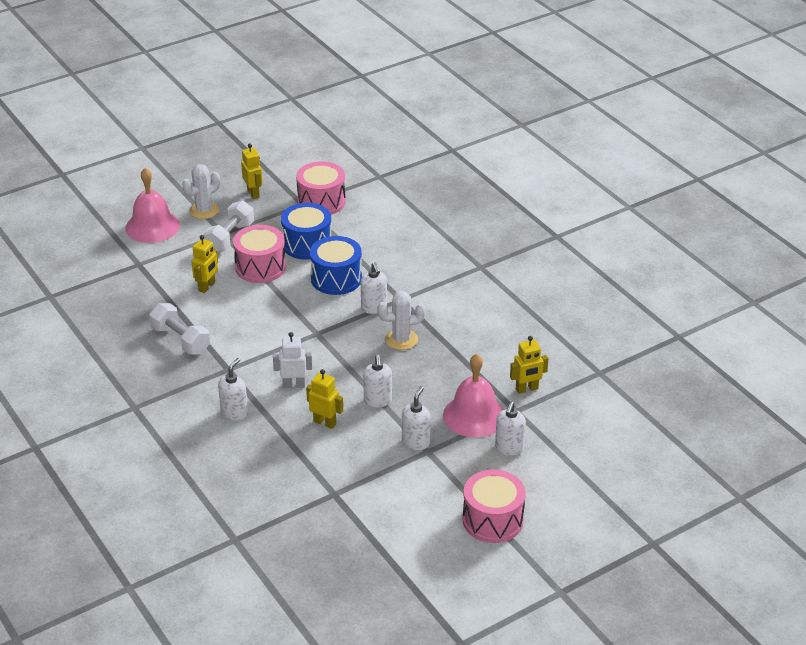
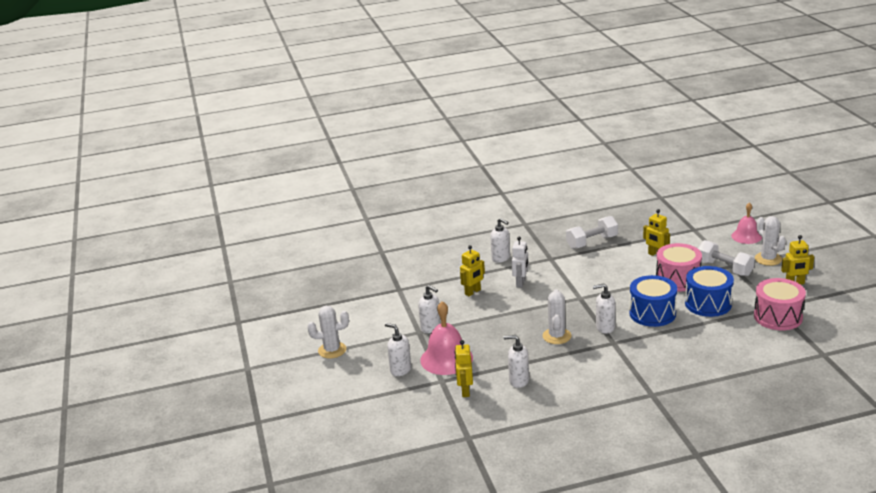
camera: 110 degrees right, 10 degrees down
pink bell [125,168,180,243] -> pink bell [731,202,762,244], size x0.65
white soap dispenser [363,354,392,408] -> white soap dispenser moved to [503,335,529,388]
pink drum [463,470,526,543] -> white cactus [307,306,349,359]

